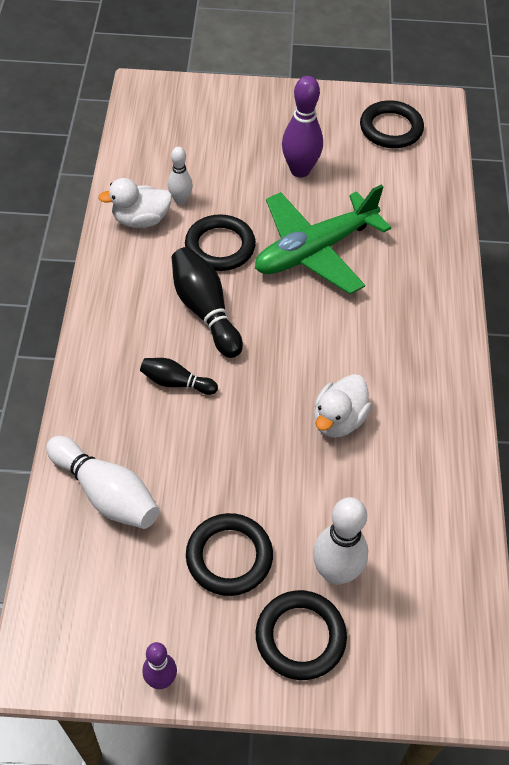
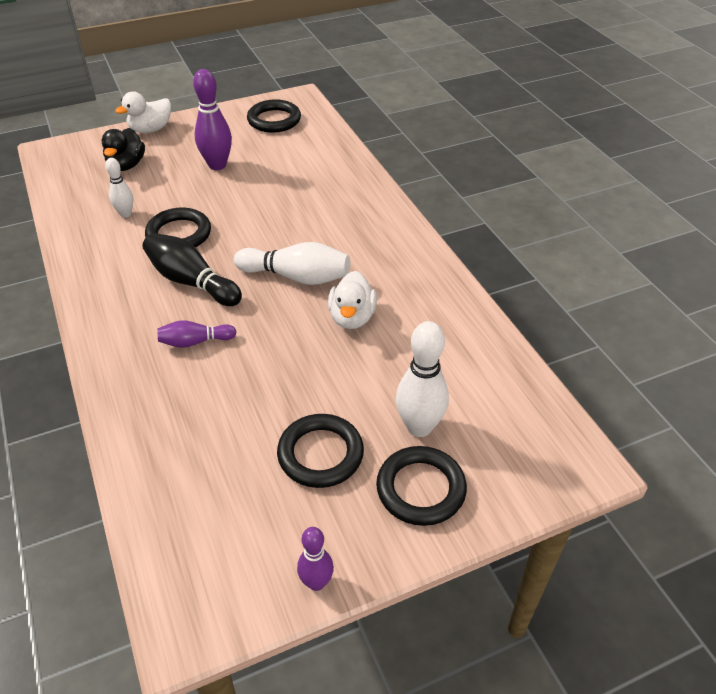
camera: 25 degrees left, 10 degrees down
white bowling pin [46,436,159,529] -> white bowling pin moved to [234,242,350,285]
white duck [98,178,172,228] -> white duck moved to [115,92,171,133]
black bowling pin [140,358,218,395] -> purple bowling pin [157,320,237,348]
green plane [255,184,391,294] -> none
none -> black duck [102,128,145,171]

